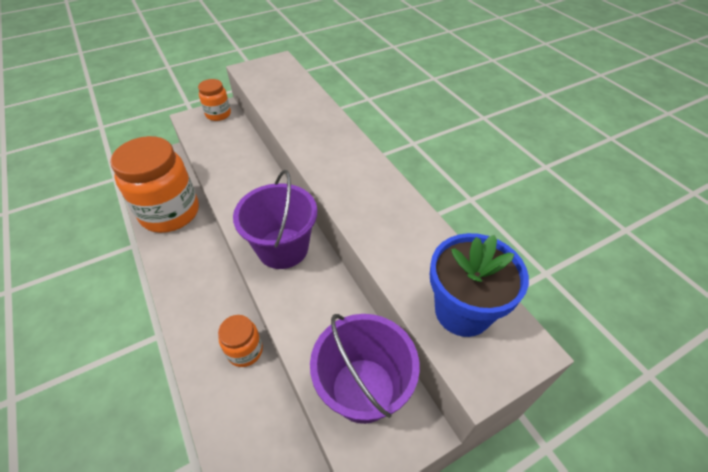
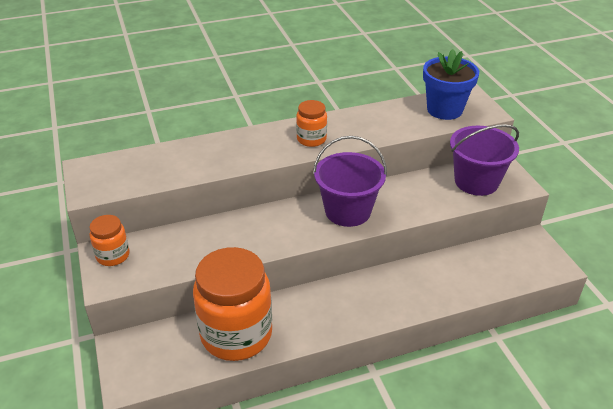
camera: 80 degrees left, 10 degrees down
orange jar [218,315,263,367] -> orange jar moved to [296,100,327,147]

